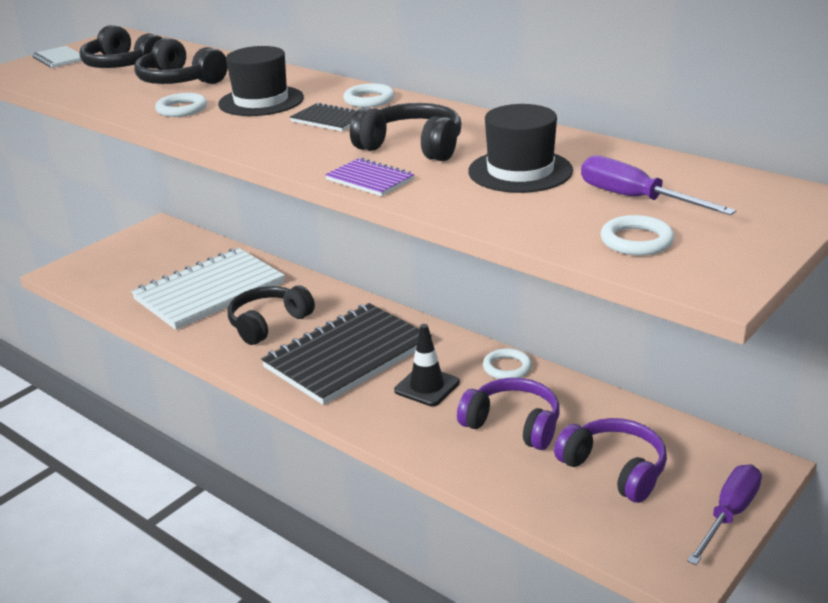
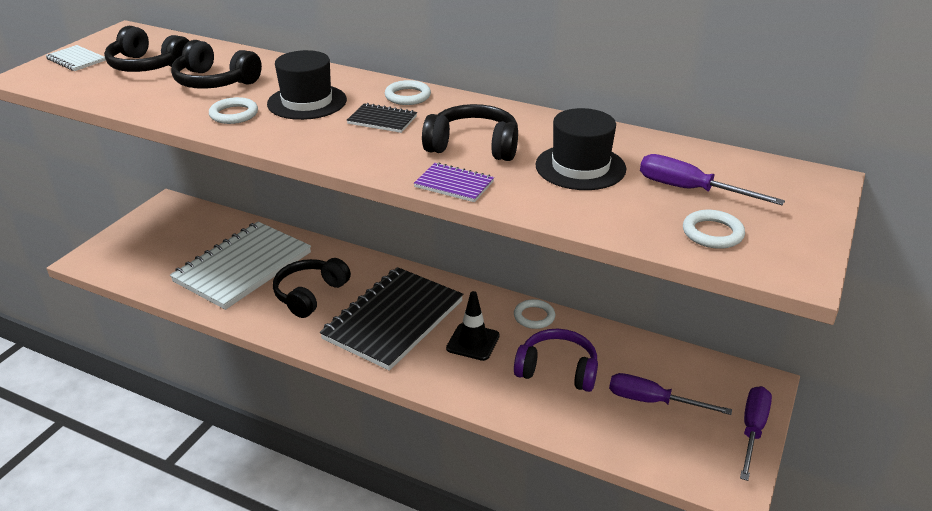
camera: 15 degrees left, 5 degrees up
purple headphones [554,418,667,503] -> purple screwdriver [609,373,732,415]

